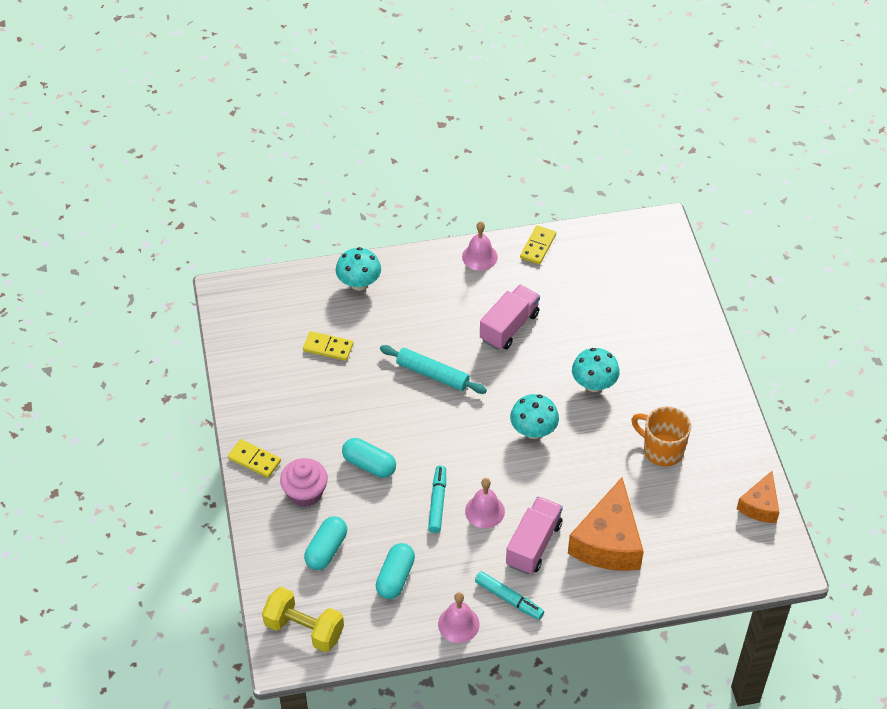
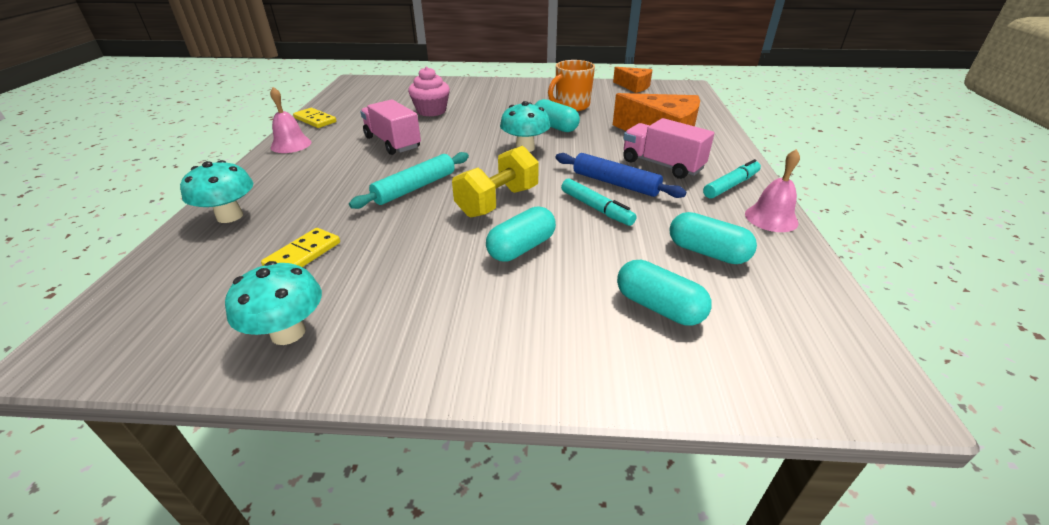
camera: 75 degrees left, 15 degrees down
yellow domino [228,439,281,478] -> none
yellow dumbbell [262,587,344,652] -> yellow dumbbell moved to [452,146,539,217]
pink cupcake [280,458,328,507] -> pink cupcake moved to [408,67,450,116]
turquoise marker [428,465,446,533] -> turquoise marker turned 150 degrees counterclockwise [561,178,637,226]
pink bell [465,478,505,528] -> blue rolling pin [555,153,686,198]
turquoise mushroom [572,348,620,392] -> turquoise mushroom moved to [225,261,322,345]
none -> turquoise capsule [535,99,580,132]

